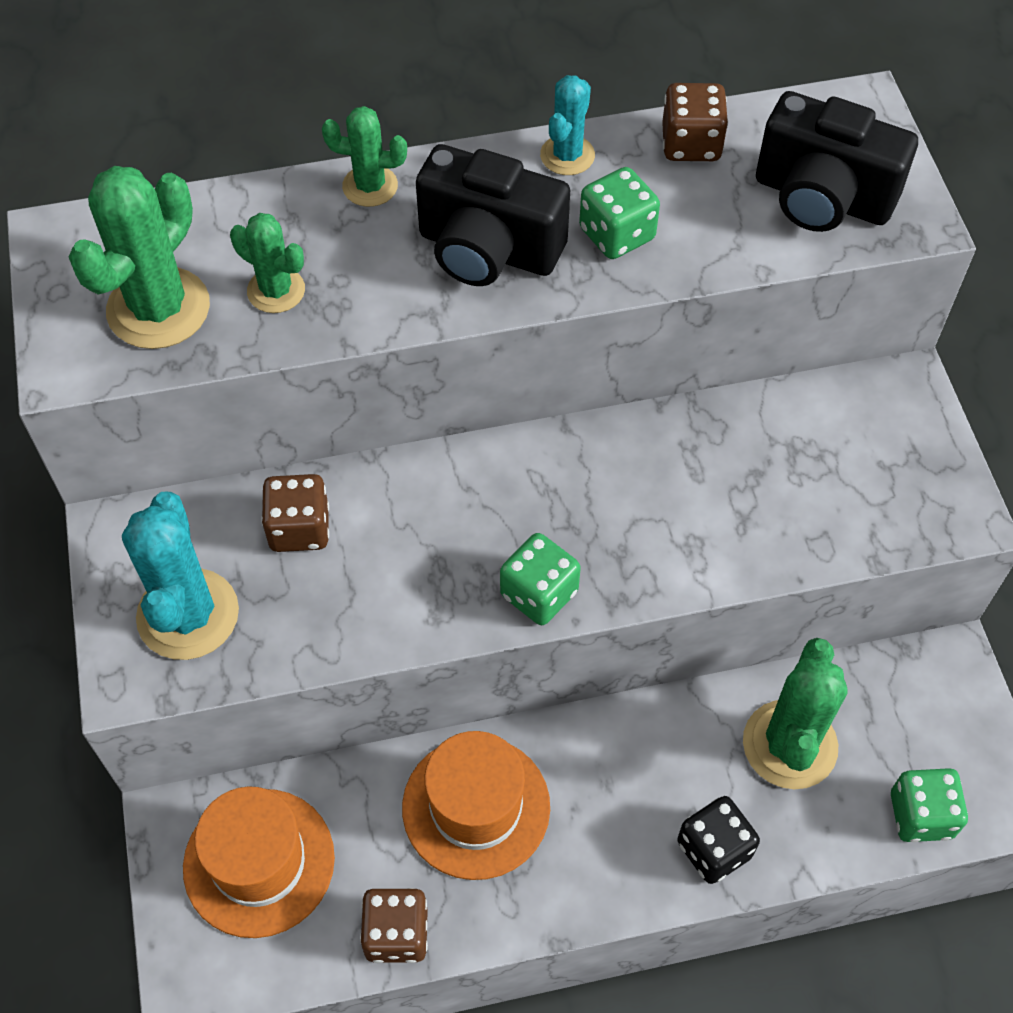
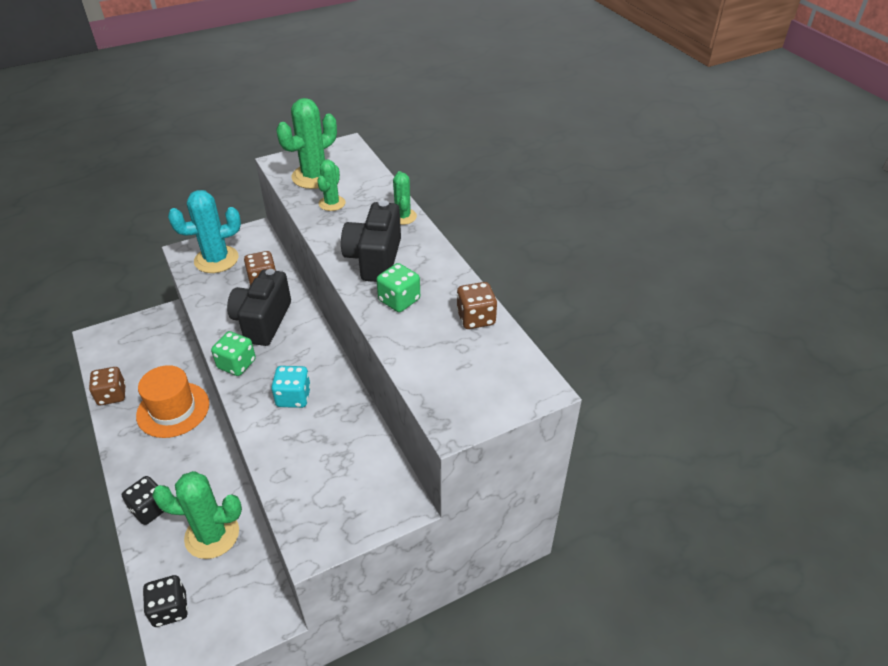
camera: 75 degrees right, 15 degrees down
green cactus [69,166,210,349] -> green cactus turned 60 degrees counterclockwise [276,98,337,189]
orange hat [183,786,335,938] -> none
turquoise cactus [540,75,595,175] -> none
black camera [756,91,918,232] -> black camera moved to [227,269,291,346]
green dice [891,768,968,842] -> black dice [143,575,188,627]
none -> turquoise dice [271,366,311,408]

